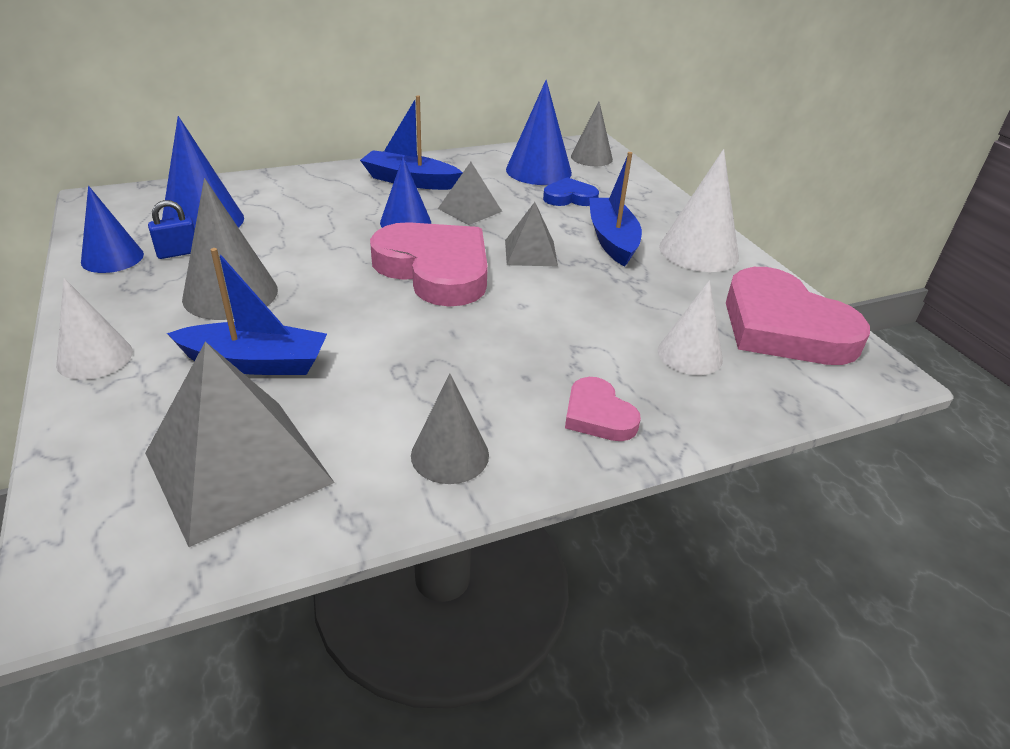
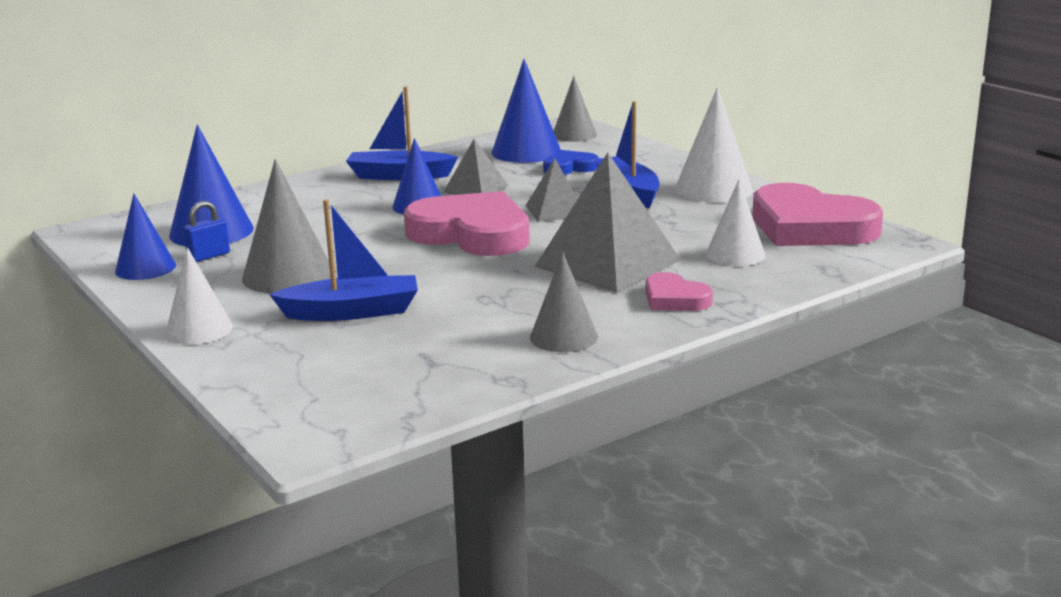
camera: 10 degrees left, 15 degrees down
grey pyramid [145,342,335,547] -> grey pyramid moved to [535,153,681,293]

